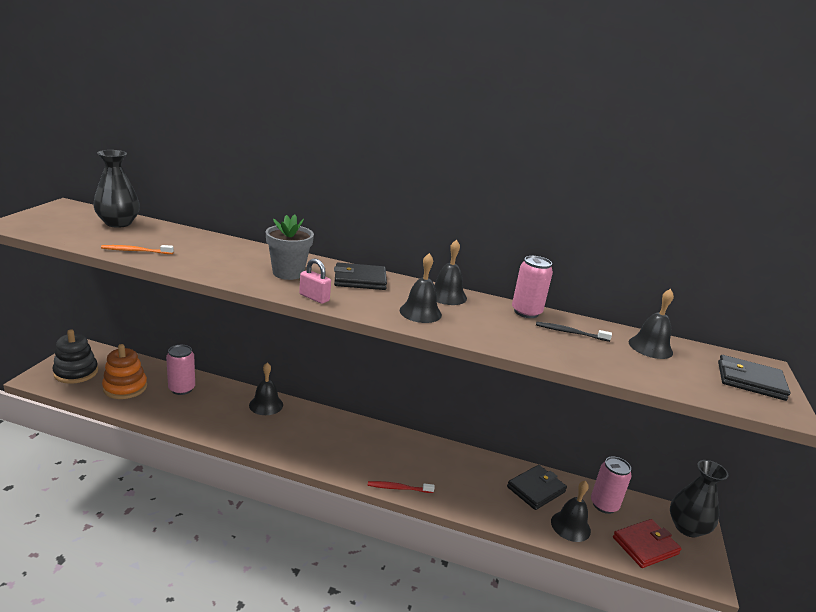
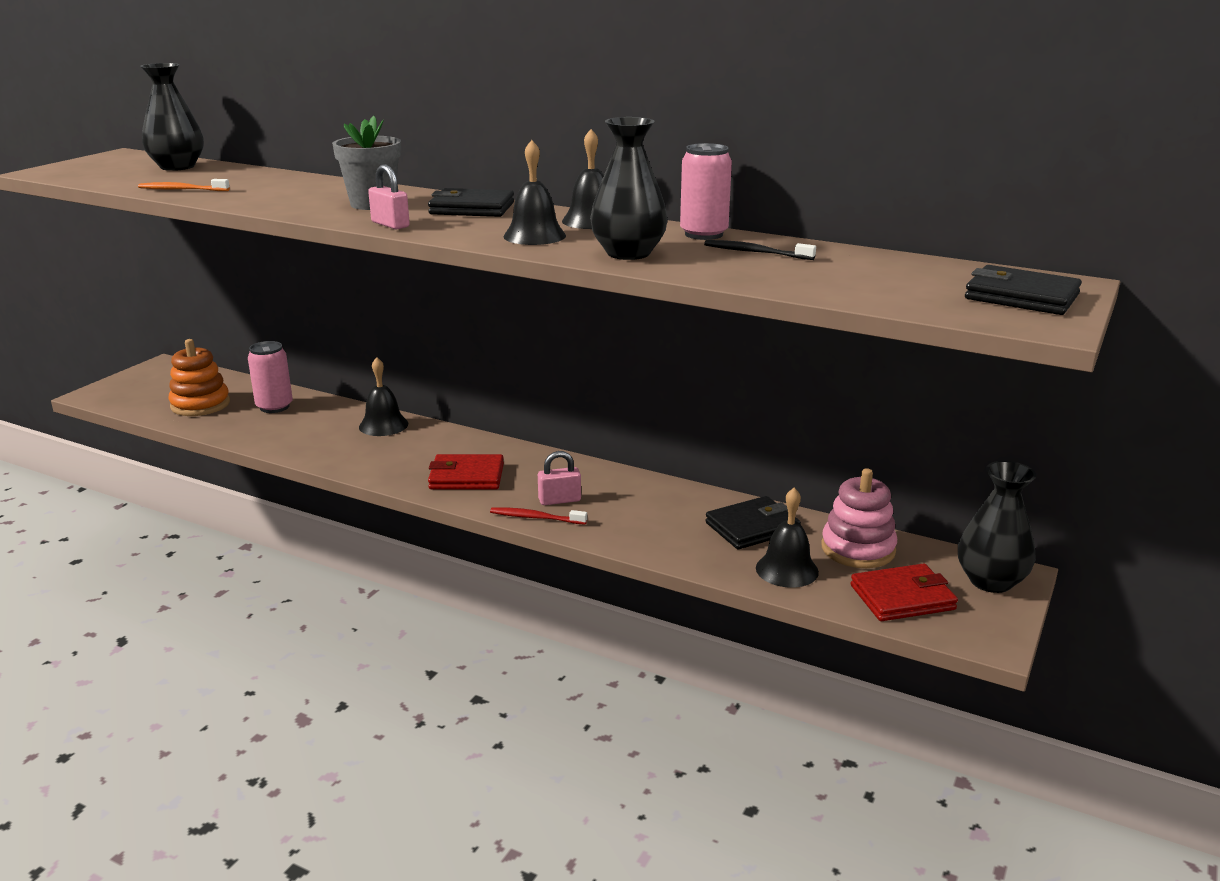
camera: 15 degrees right, 0 degrees up
black stacking toy [52,329,98,384] -> none
pink can [591,457,631,514] -> pink stacking toy [821,468,897,568]
black bell [629,289,674,359] -> none
none -> red wallet [428,454,504,490]
none -> pink padlock [538,451,581,505]
none -> black vase [590,117,668,260]

